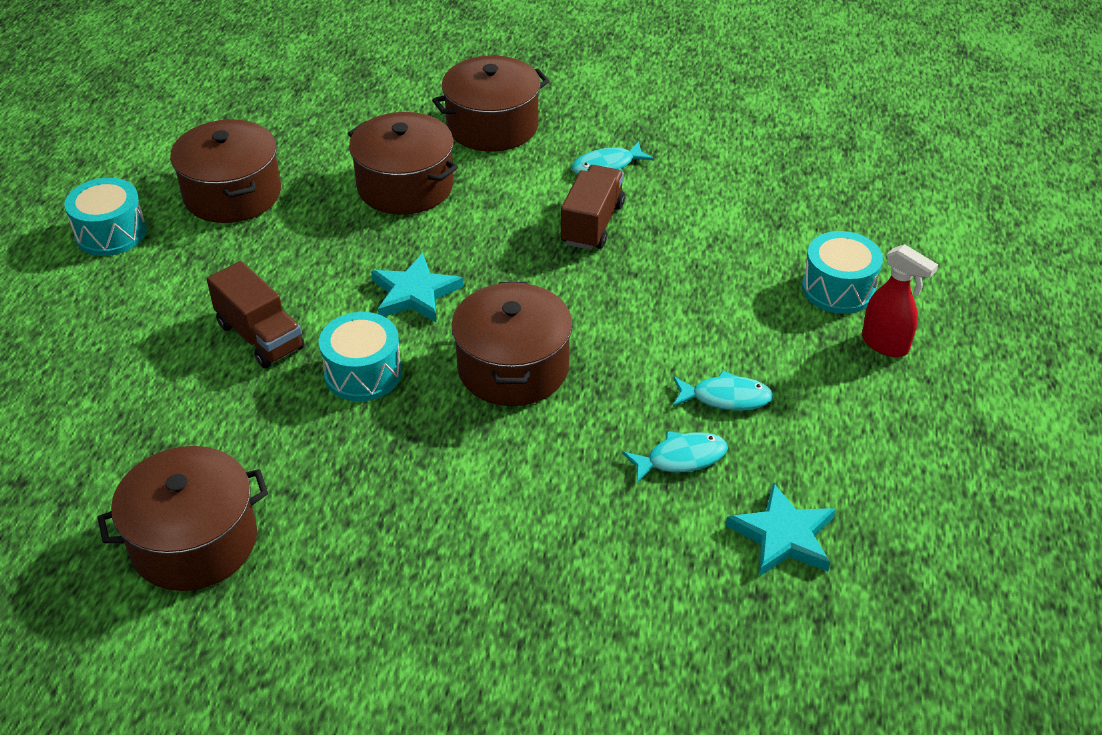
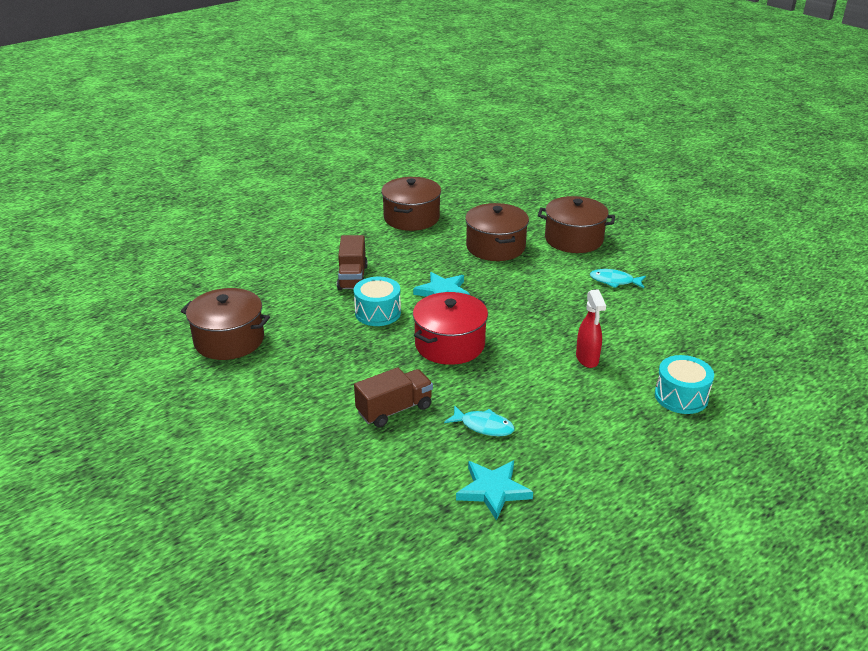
camera: 40 degrees right, 10 degrees down
turquoise drum [65,178,147,256] -> none
brown pot [451,282,573,406] -> red pot [413,292,488,365]
brown truck [560,165,625,250] -> brown truck moved to [354,367,433,427]
turquoise fish [673,370,773,411] -> none
red spray bottle [862,244,938,357] -> red spray bottle moved to [576,289,606,368]

